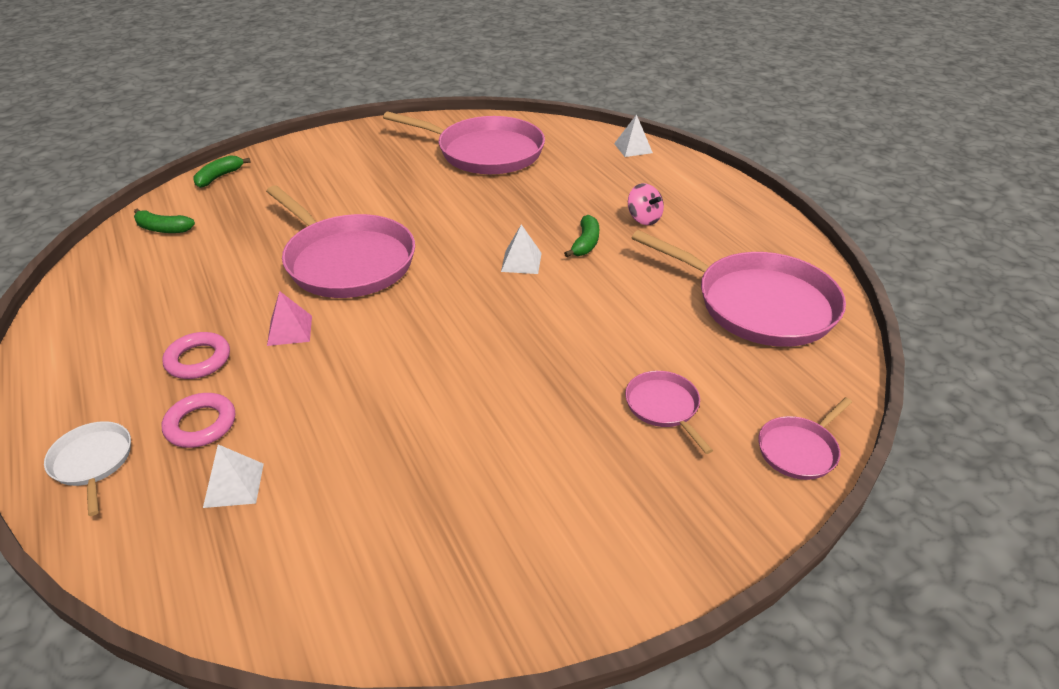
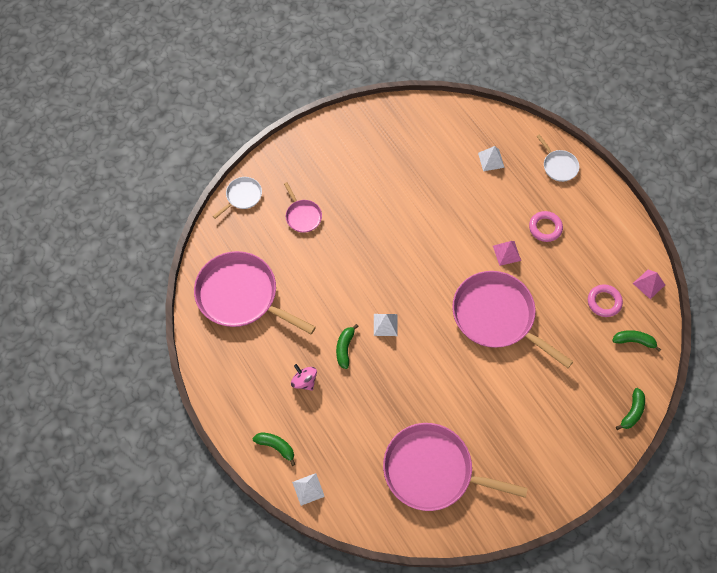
camera: 175 degrees right, 25 degrees up
pink ring [162,393,235,448] -> pink ring moved to [588,284,623,317]
pink pan [758,397,852,480] -> white pan [213,177,262,219]
none -> green banana [253,432,296,466]
none -> pink pyramid [633,270,665,299]

